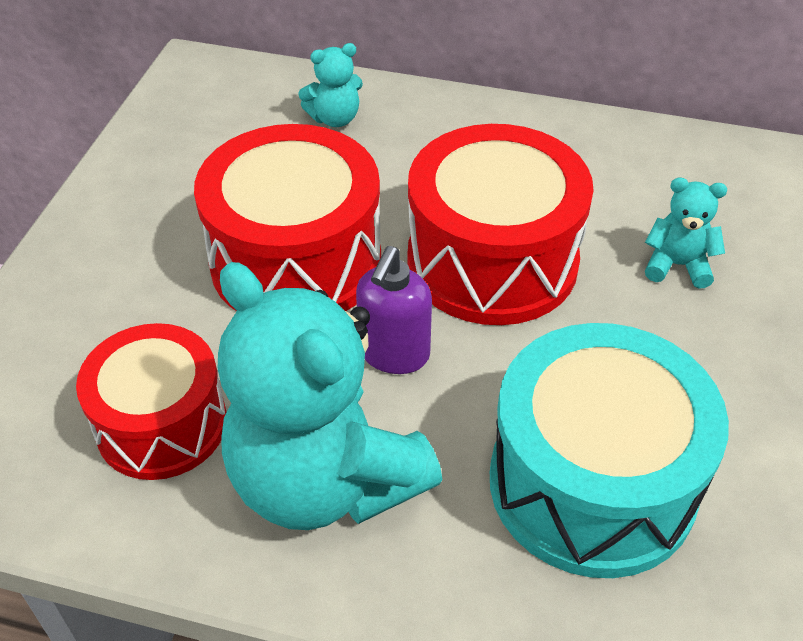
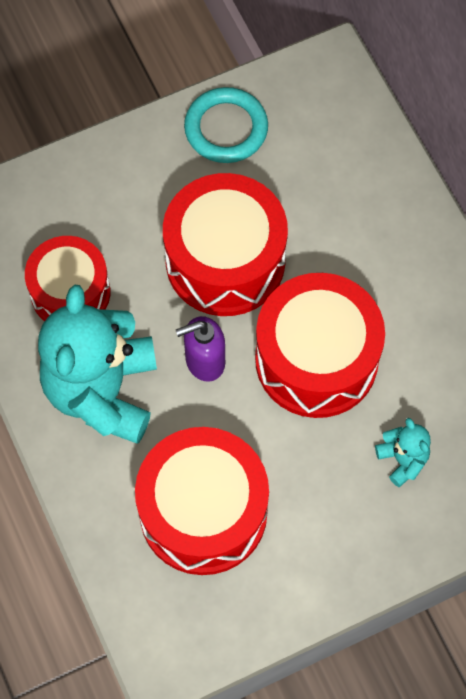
camera: 50 degrees right, 20 degrees up
turquoise teddy bear [298,43,363,127] -> none
turquoise drum [490,323,729,578] -> red drum [135,427,269,575]
none -> turquoise ring [184,87,268,163]

